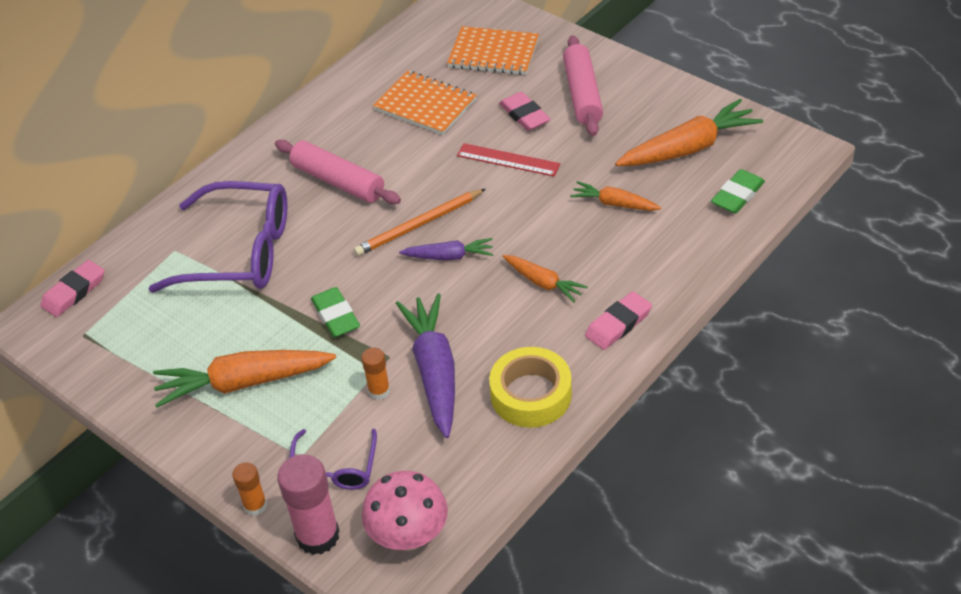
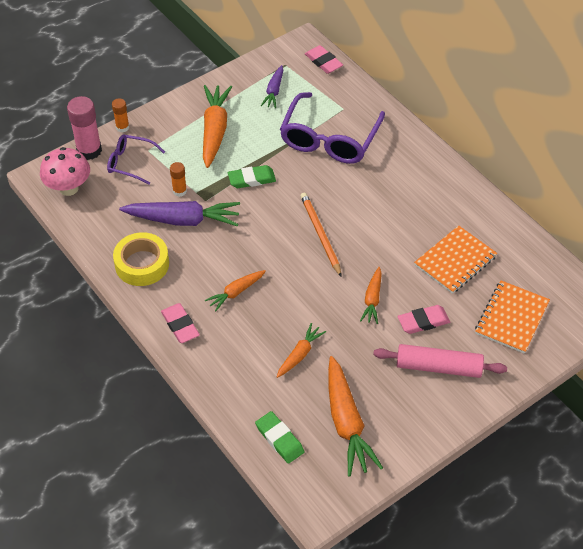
camera: 100 degrees right, 5 degrees up
pink rolling pin [275,140,401,204] -> none
purple carrot [399,238,493,261] -> purple carrot moved to [261,65,283,108]
red ruler [457,143,560,176] -> orange carrot [360,267,382,324]

